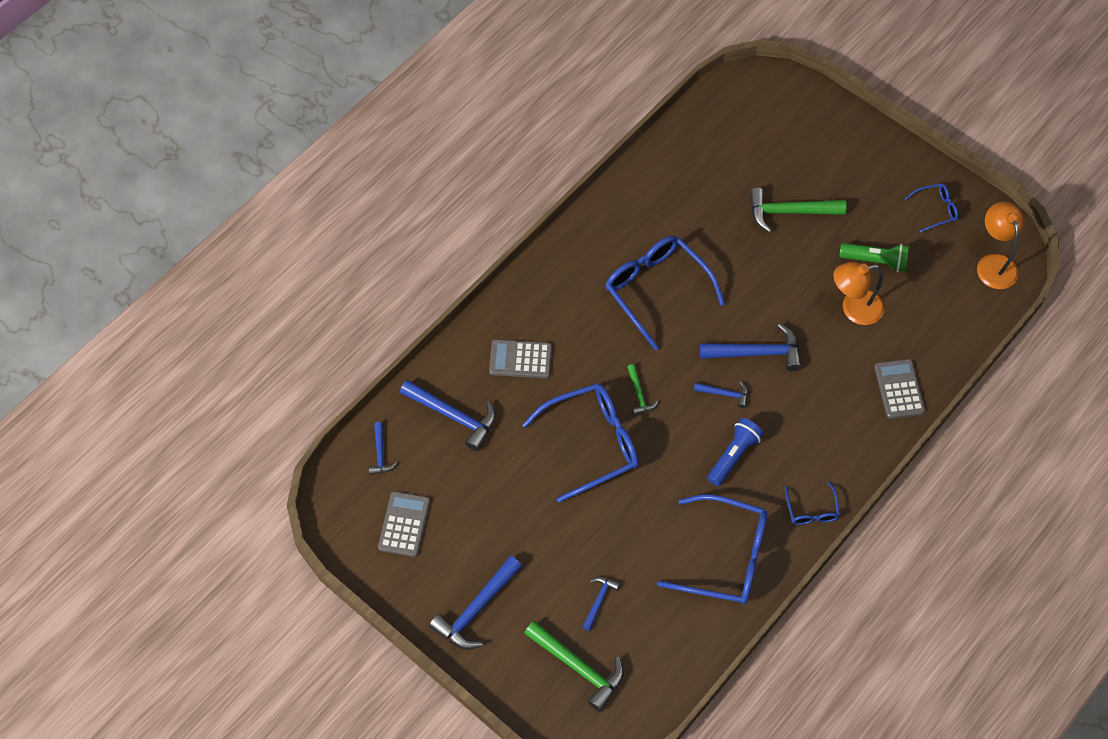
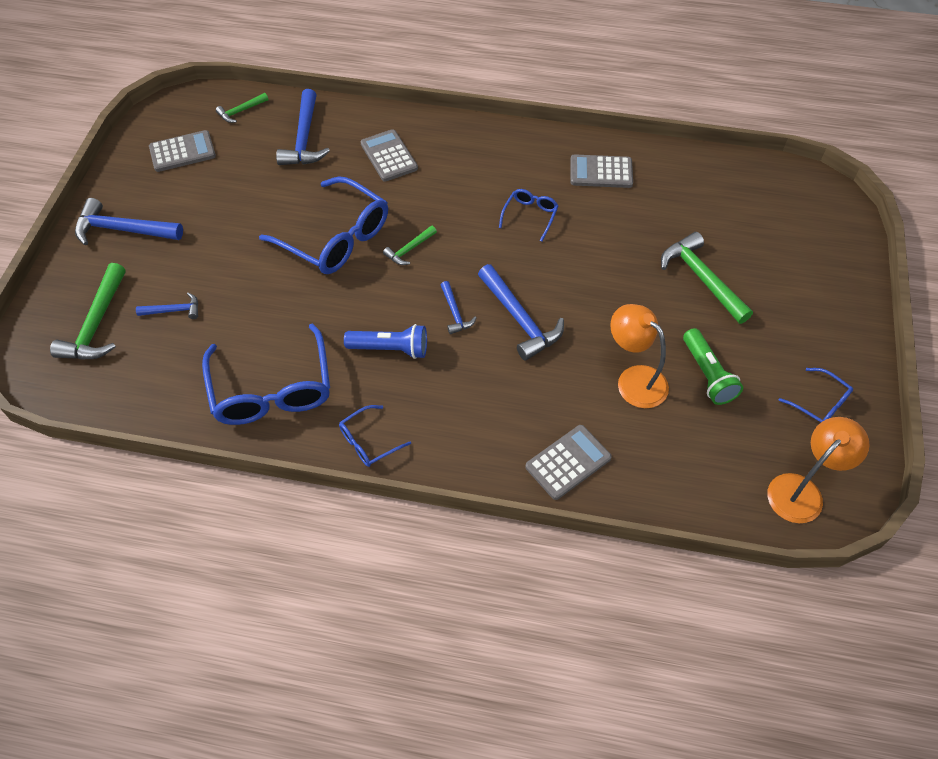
camera: 60 degrees right, 5 degrees down
blue hammer [369,422,397,475] -> green hammer [216,93,268,123]
blue glasses [605,236,725,351] -> blue glasses [499,189,558,241], size x0.48
none -> grey calculator [570,154,633,188]

